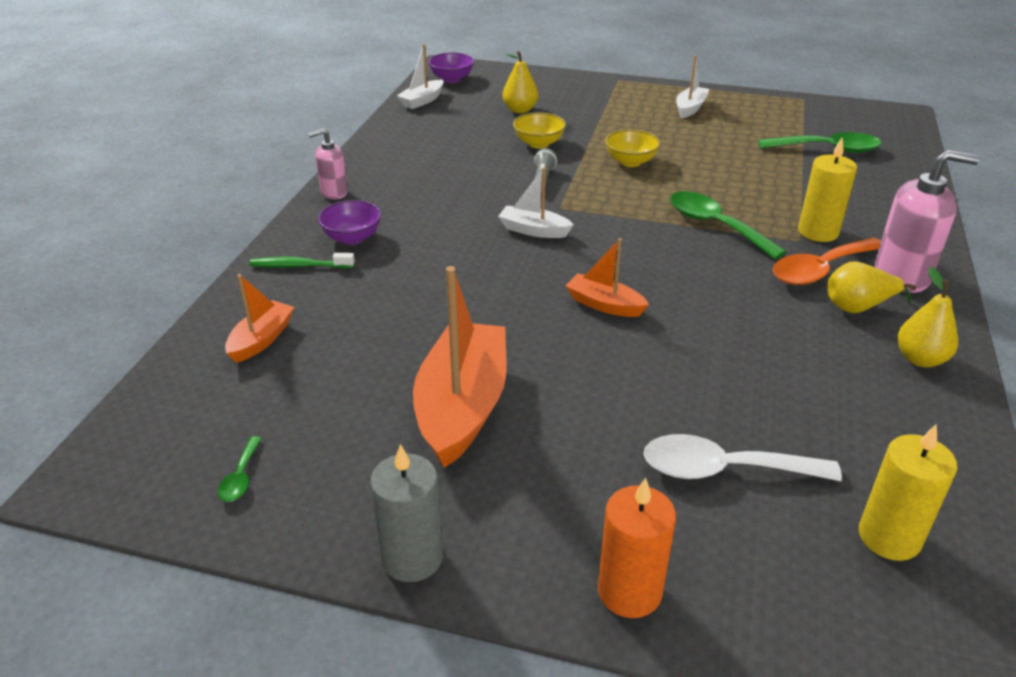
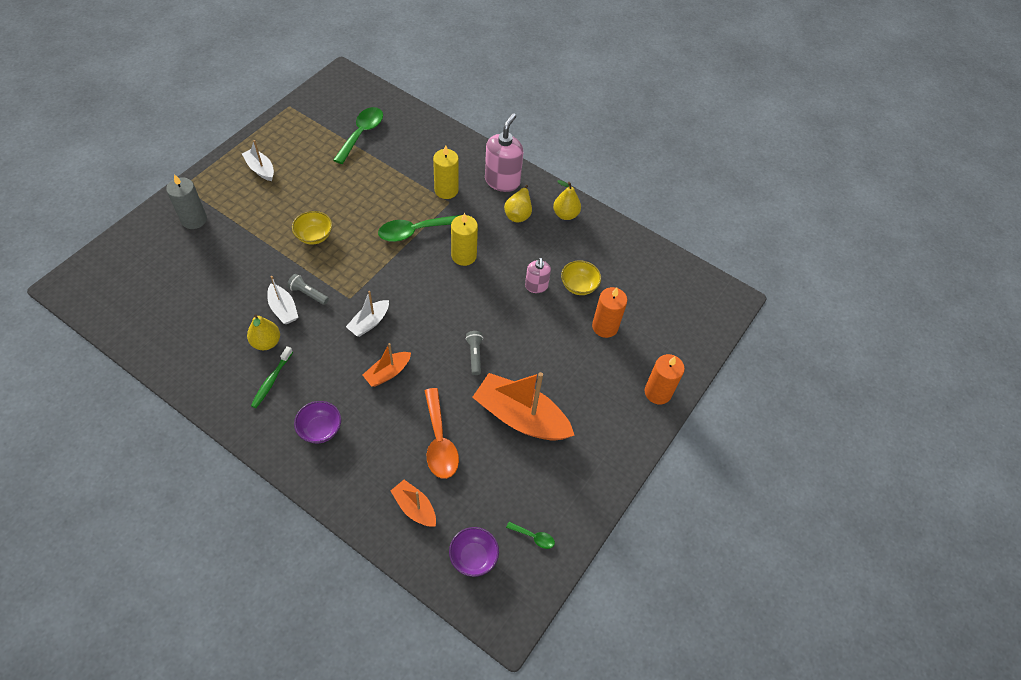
camera: 75 degrees left, 20 degrees up
green toothbrush [249,253,355,268] -> green toothbrush moved to [251,346,293,408]
pink soap dispenser [308,129,348,200] -> pink soap dispenser moved to [525,258,551,293]
grey candle [370,444,443,582] -> grey candle moved to [166,174,207,229]
white boat [397,44,443,109] -> white boat moved to [267,276,298,324]
purple bowl [428,52,474,83] -> purple bowl moved to [449,527,499,577]
yellow pear [502,51,538,113] -> yellow pear moved to [247,314,280,350]
yellow bowl [513,113,566,148] -> yellow bowl moved to [561,261,601,295]
orange boat [566,238,649,317] -> orange boat moved to [363,343,411,387]
white spoon [643,434,842,481] -> orange candle [592,287,627,338]
orange spoon [772,238,881,285] -> orange spoon moved to [425,388,459,479]
yellow candle [859,425,957,561] -> yellow candle moved to [451,213,478,266]
none -> grey flashlight [466,331,483,375]

